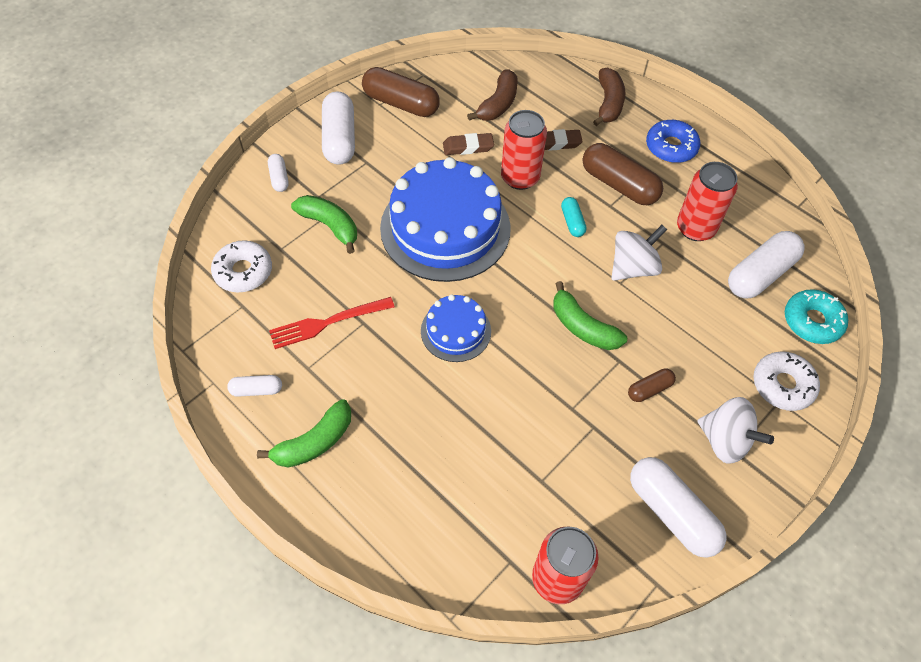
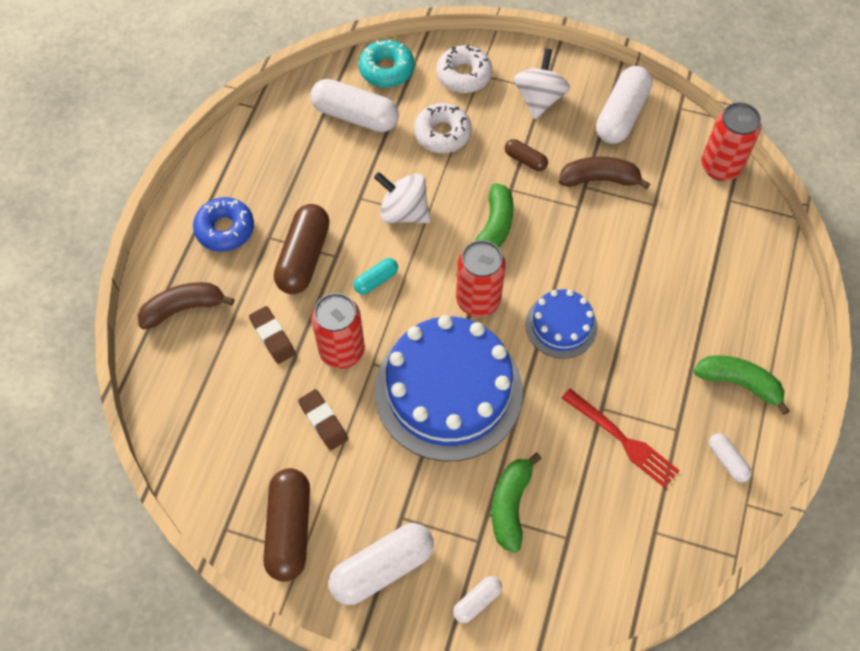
camera: 115 degrees left, 5 degrees up
white donut [211,240,272,292] -> white donut moved to [414,103,472,153]
brown banana [467,69,518,121] -> brown banana moved to [559,157,650,190]
red can [677,162,738,241] -> red can moved to [456,240,506,317]

